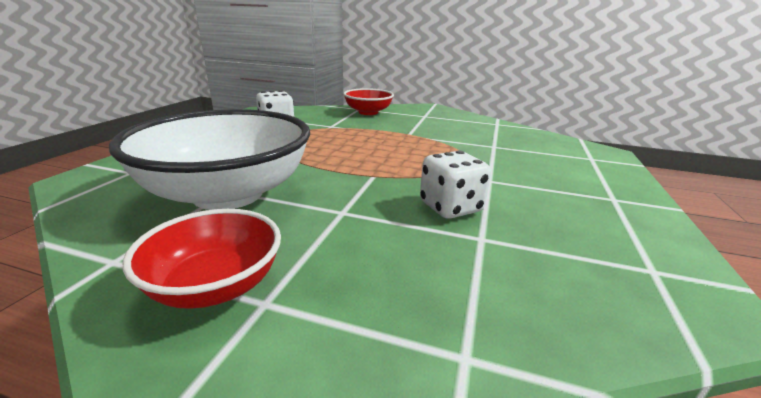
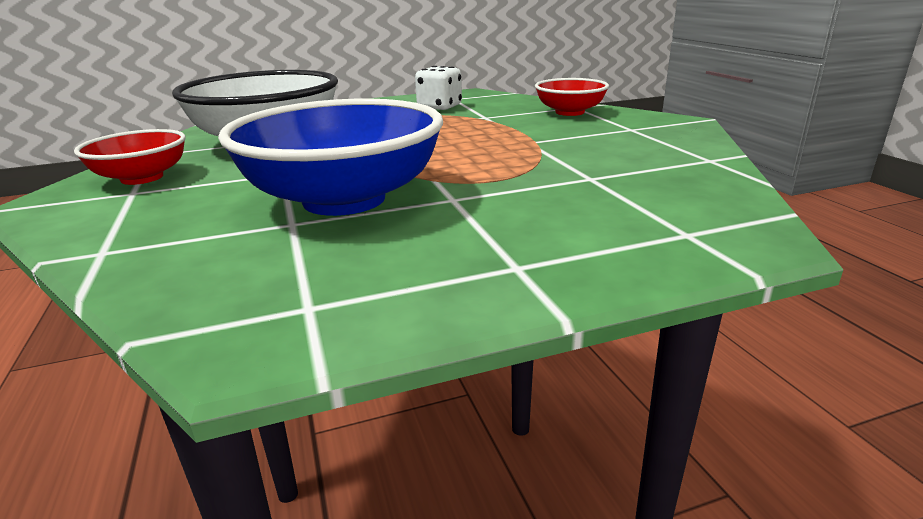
camera: 55 degrees right, 0 degrees up
white dice [420,151,491,219] -> blue bowl [218,99,443,216]

